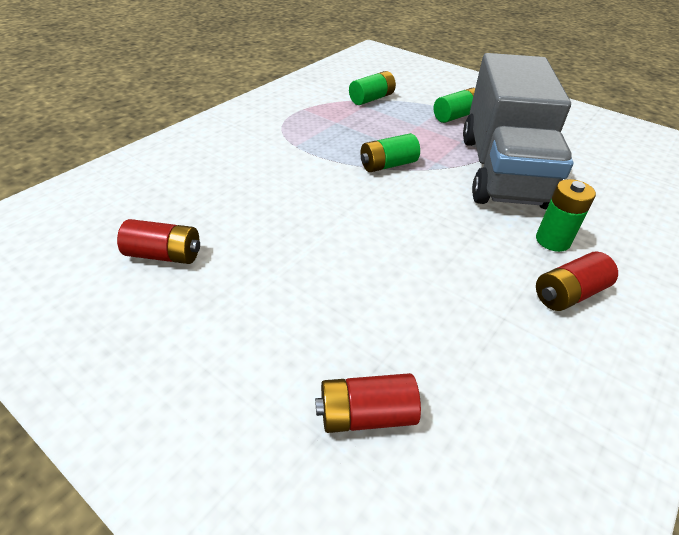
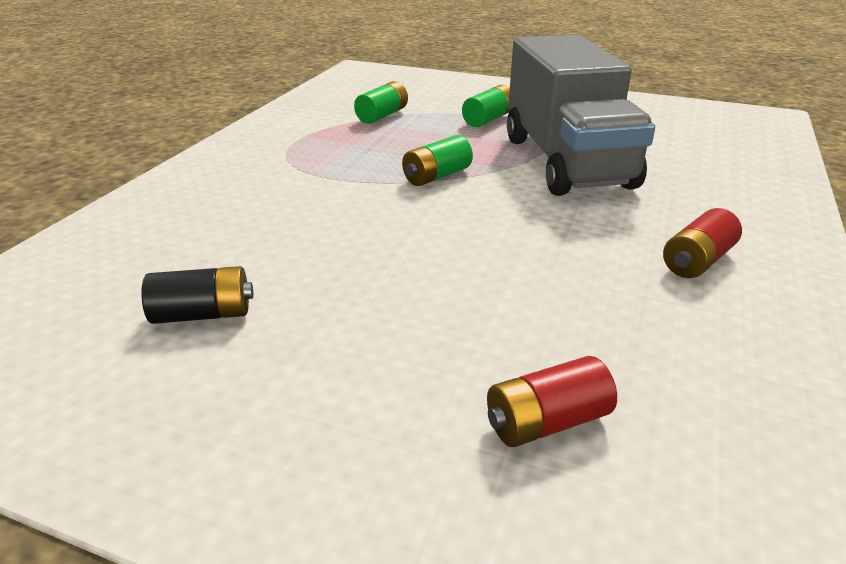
camera: 15 degrees left, 10 degrees down
red battery [117,219,200,264] -> black battery [141,266,253,324]
green battery [536,179,596,252] -> none

